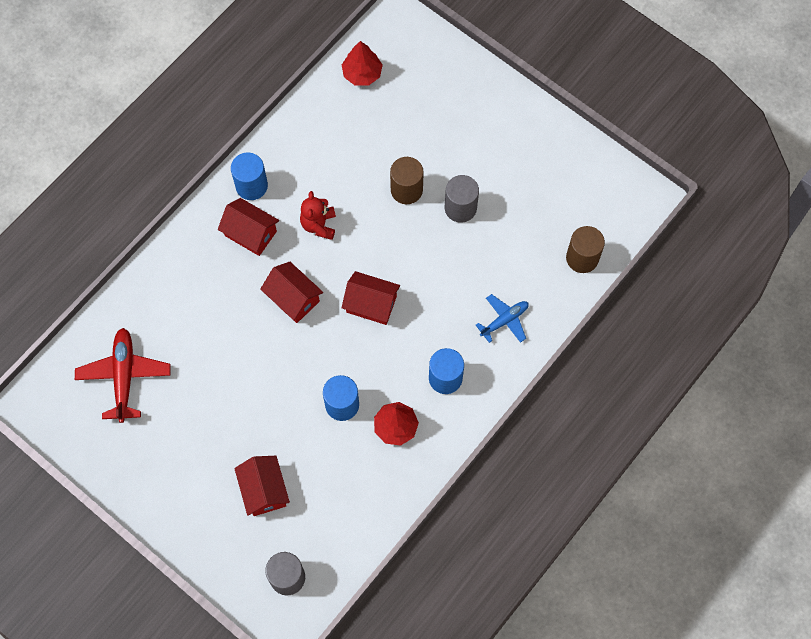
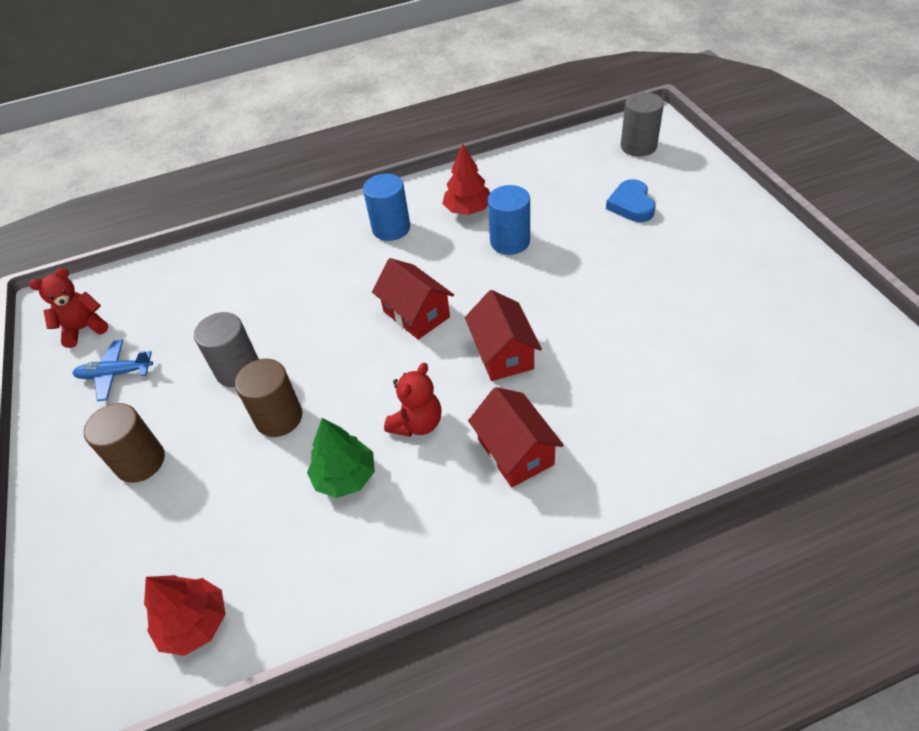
camera: 145 degrees left, 20 degrees down
red plane [75,328,171,423] -> none
blue cylinder [231,152,268,200] -> none
red house [234,456,290,516] -> blue heart [606,179,656,222]
blue plane [476,294,529,343] -> blue plane moved to [72,340,153,401]
brown cylinder [566,226,605,273] -> brown cylinder moved to [84,403,165,483]
none -> red teddy bear [29,268,109,348]
none -> green tree [307,418,375,498]

